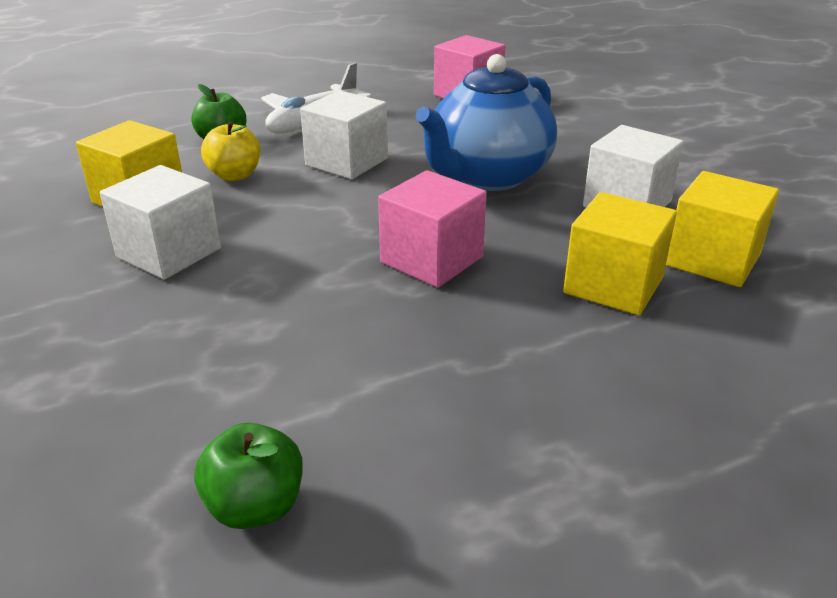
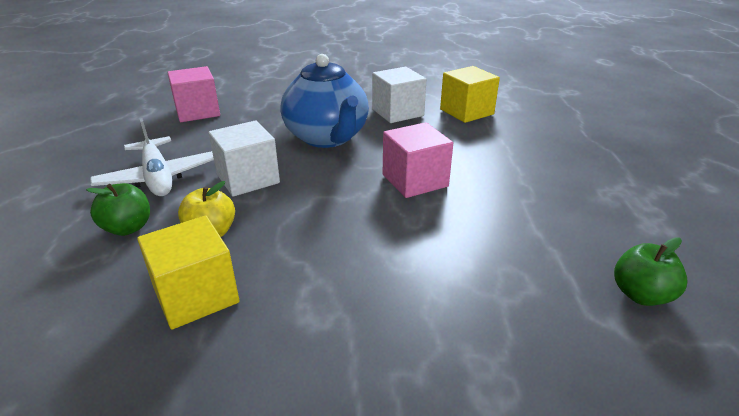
camera: 65 degrees left, 0 degrees up
white cube [100,165,221,280] -> none
yellow cube [563,192,677,315] -> none

